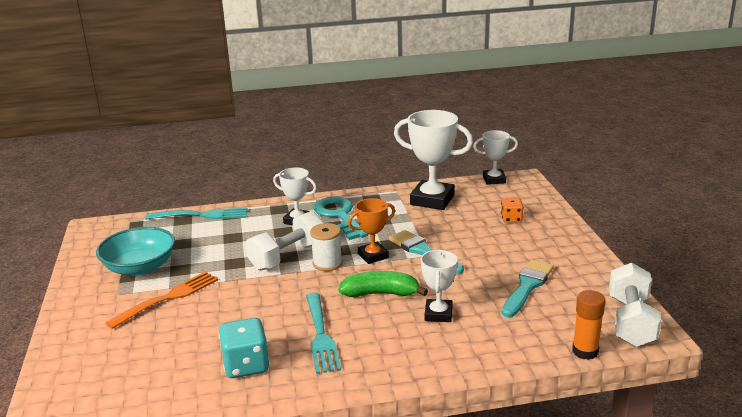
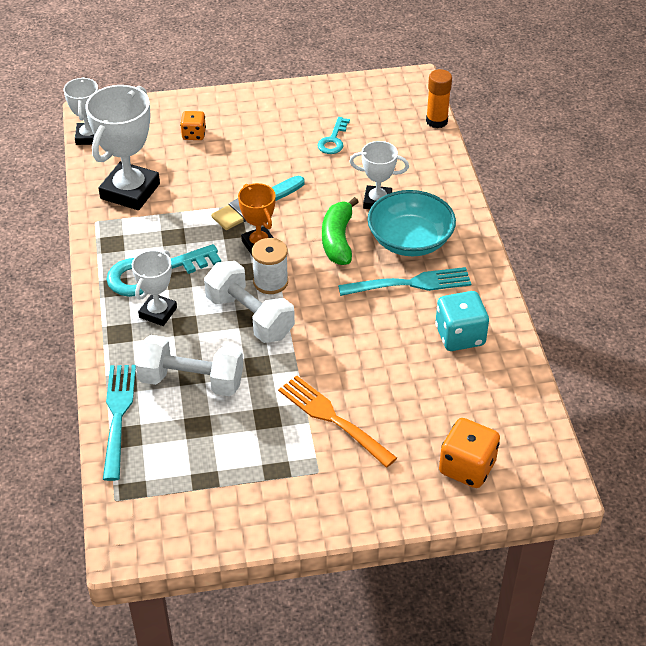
camera: 90 degrees left, 20 degrees up
turquoise bowl [96,227,175,276] -> turquoise bowl moved to [367,190,456,256]
turquoise brush [502,260,554,317] -> turquoise key [318,117,350,154]
white dumbbell [609,263,661,347] -> white dumbbell moved to [135,335,243,396]
none -> orange dice [439,418,500,488]

